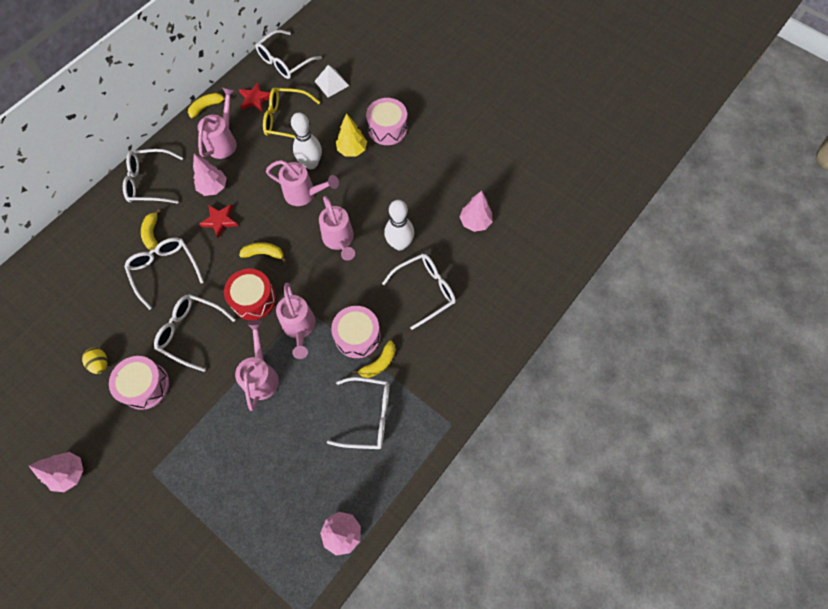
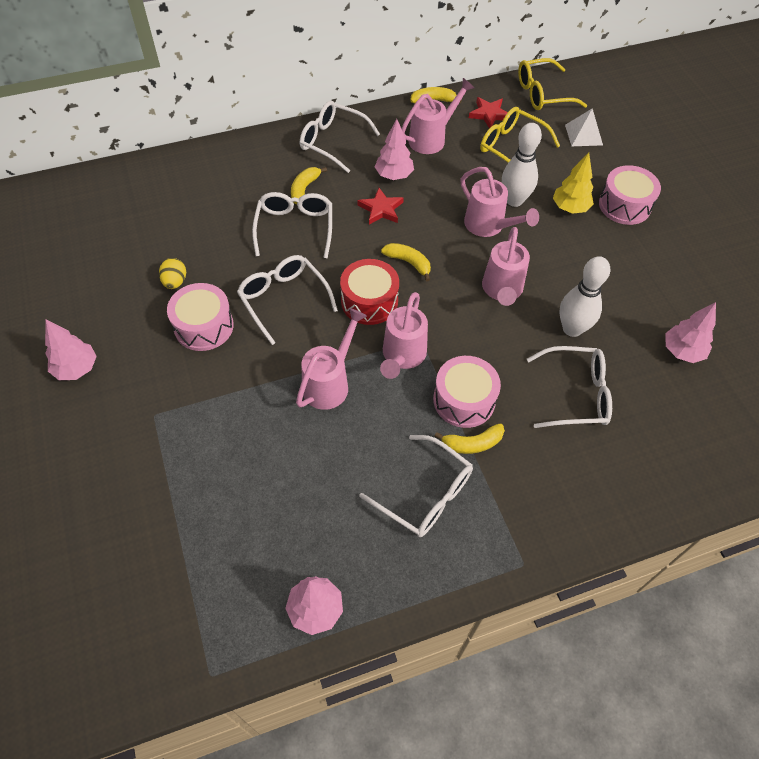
camera: 30 degrees right, 10 degrees down
white glasses [255,30,322,79] -> yellow glasses [518,58,587,110]

